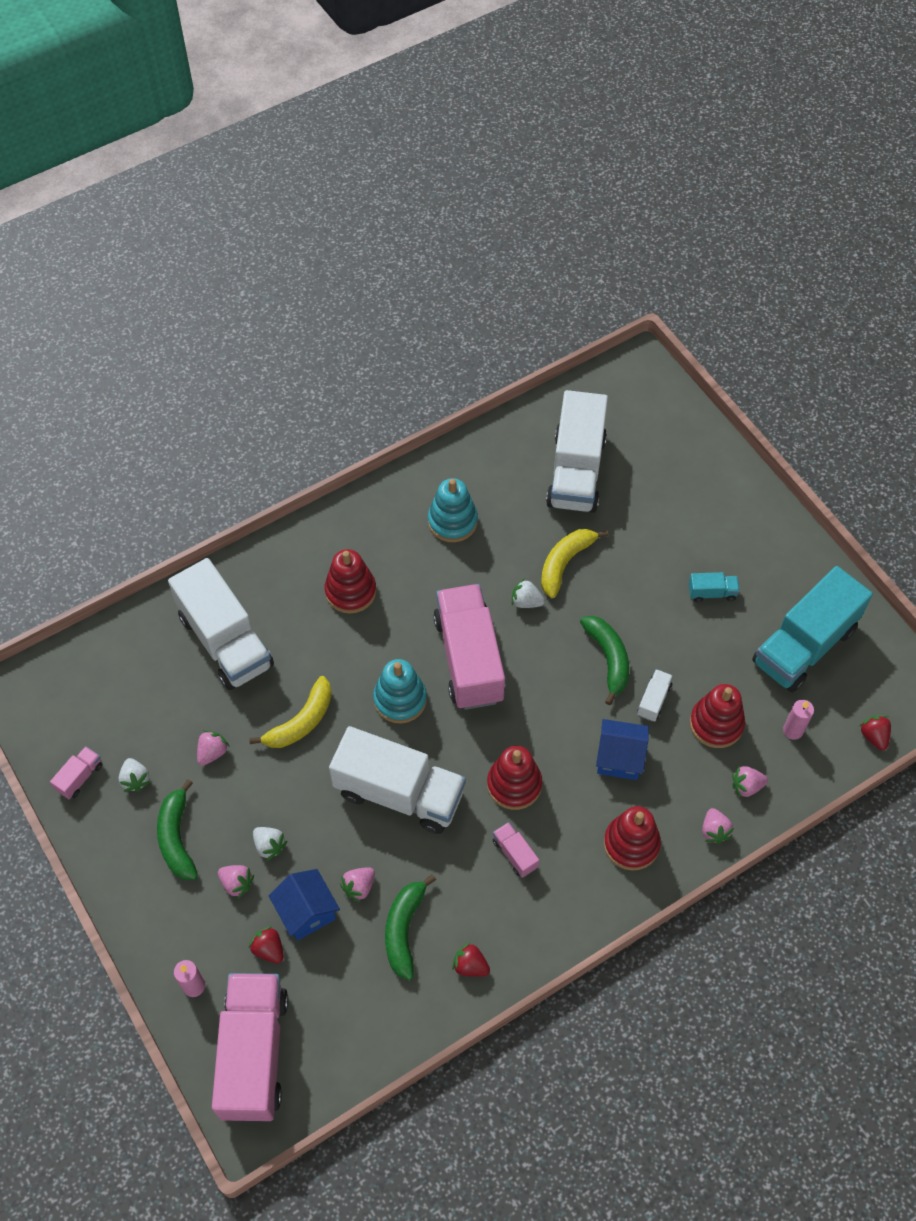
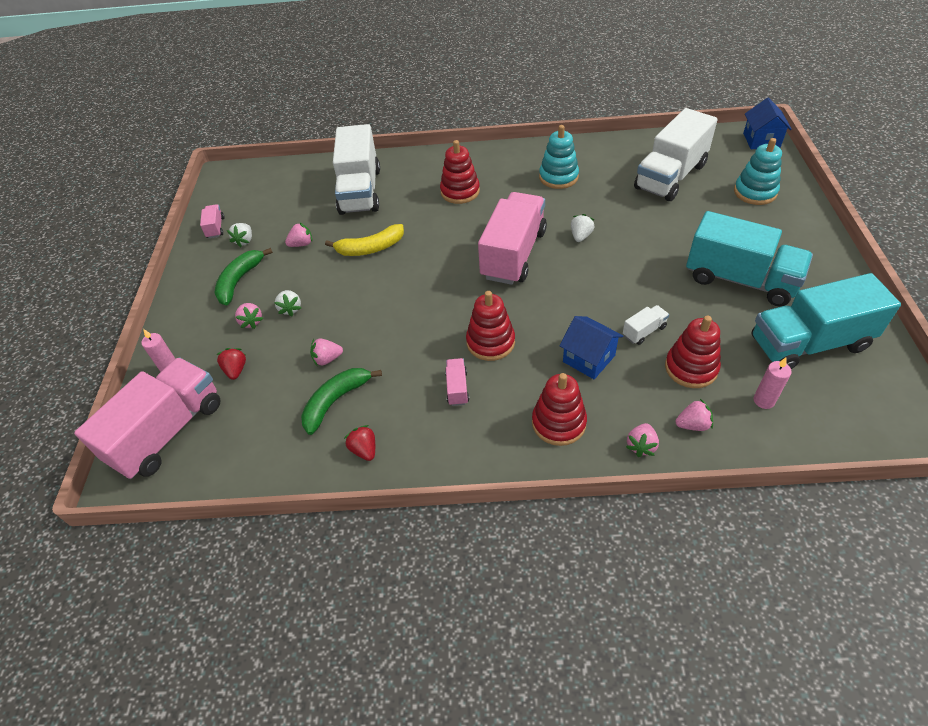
camera: 35 degrees right, 10 degrees down
pink truck [50,746,103,799] -> pink truck turned 75 degrees counterclockwise [200,204,224,238]
blue house [269,869,340,941] -> blue house moved to [743,97,792,149]
white truck [329,726,466,834] -> none
turquoise stacking toy [373,659,427,723] -> turquoise stacking toy moved to [734,138,782,205]
white strawberry [512,579,545,608] -> white strawberry turned 60 degrees clockwise [571,214,595,242]
yellow banana [541,529,608,598] -> none
green banana [580,616,629,705] -> none
turquoise truck [689,572,740,602] -> turquoise truck [686,211,813,307], size x2.43
pink strawberry [732,766,768,798] -> pink strawberry turned 150 degrees clockwise [675,399,713,431]
red strawberry [859,715,891,750] -> none

